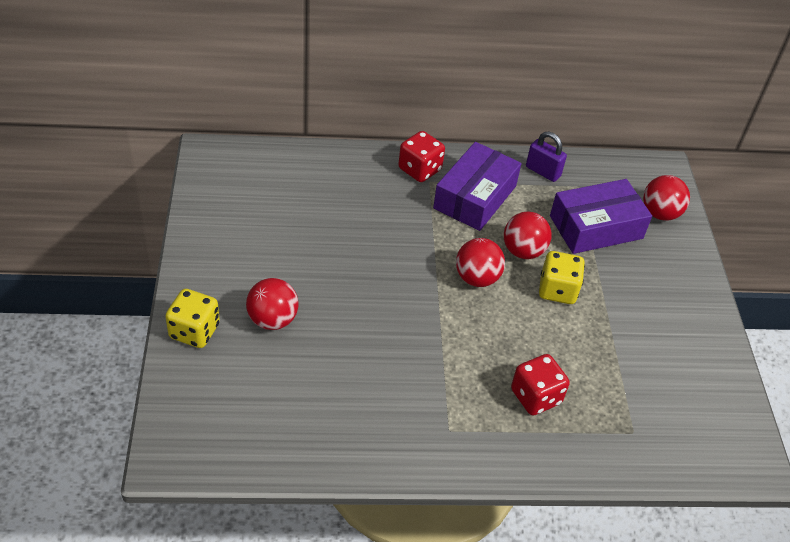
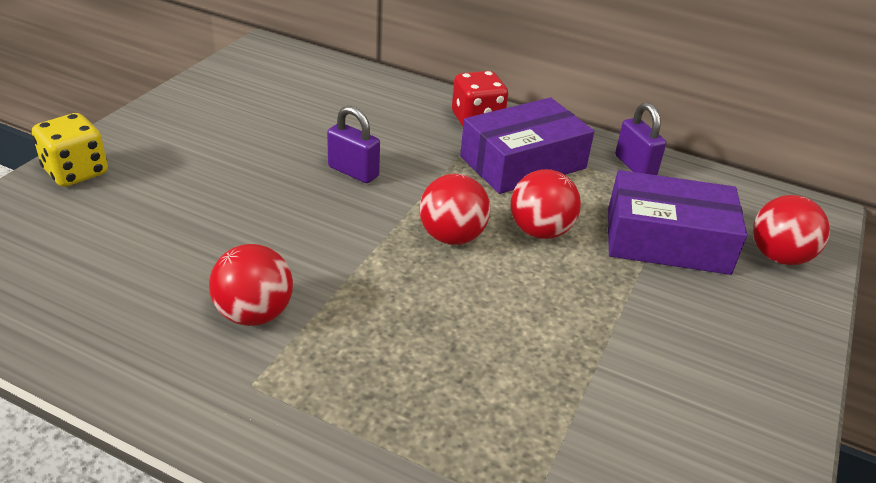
camera: 30 degrees right, 10 degrees down
red ball [246,278,299,330] -> red ball moved to [209,244,293,326]
red dice [511,354,570,415] -> none
yellow dice [539,251,585,304] -> none
none -> purple padlock [327,106,380,183]

